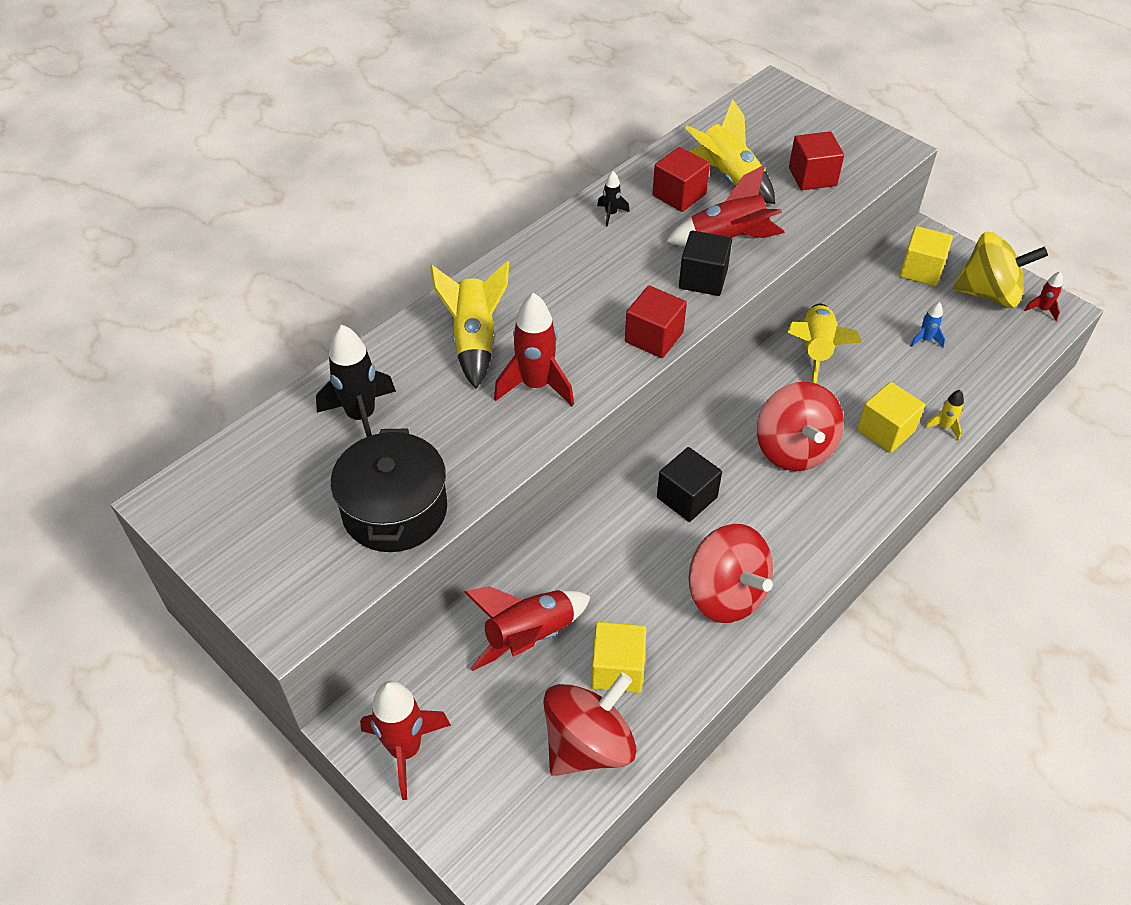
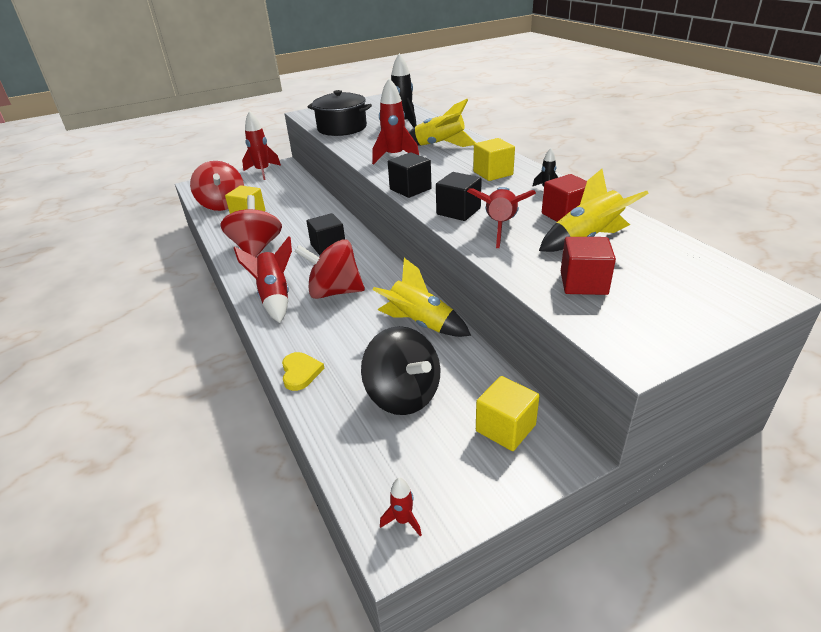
camera: 110 degrees right, 15 degrees down
red rocket [465,586,591,671] -> red rocket moved to [234,236,292,323]
red cube [625,286,687,358] -> black cube [388,152,432,198]
red spinning top [689,524,773,623] -> red spinning top turned 105 degrees clockwise [220,195,282,257]
yellow cube [857,382,925,453] -> yellow cube moved to [473,138,515,181]
blue rocket [910,302,945,347] -> black spinning top [361,326,440,415]
yellow rocket [925,390,964,441] -> yellow heart [282,352,325,391]
yellow spinning top [953,232,1048,308] -> none

